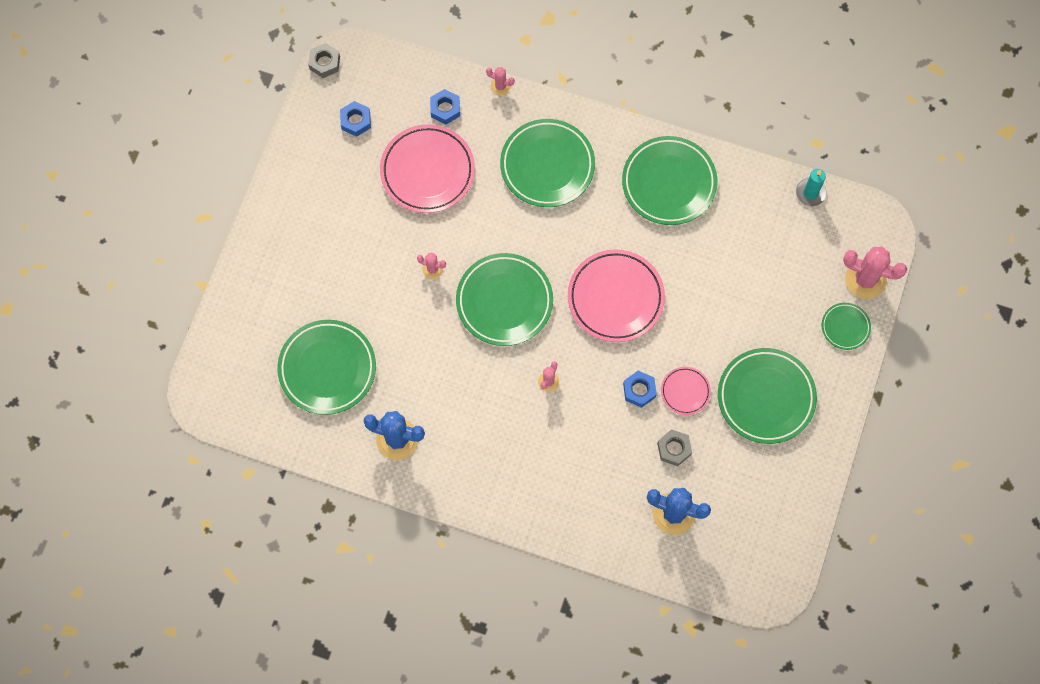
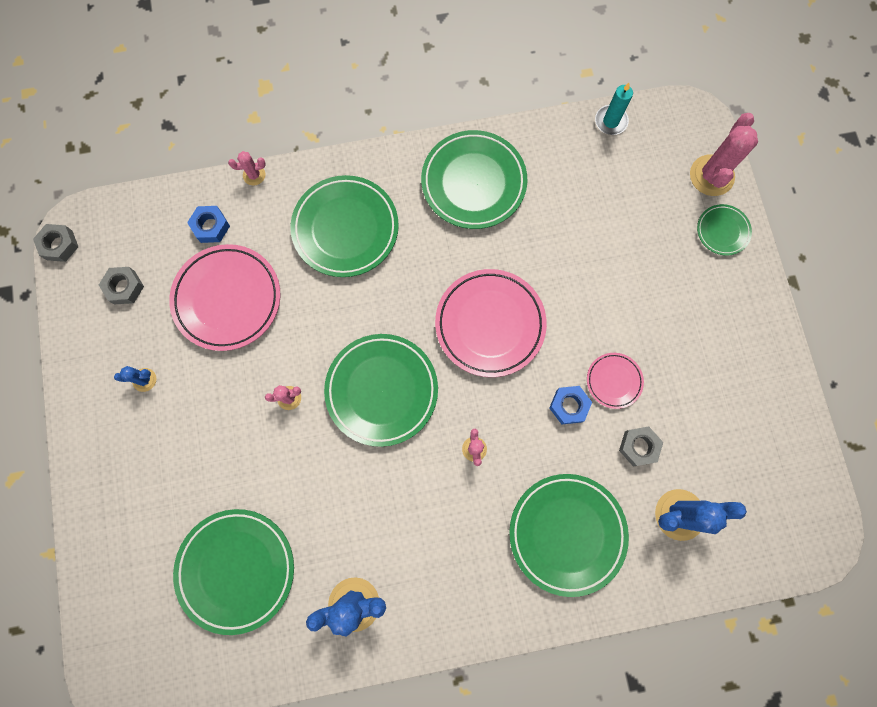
camera: 30 degrees left, 5 degrees up
blue nut [340,101,371,137] -> grey nut [99,267,144,305]
green plate [718,348,817,444] -> green plate moved to [509,474,629,597]
pink cactus [843,247,907,299] -> pink cactus turned 60 degrees counterclockwise [690,113,758,196]
none -> blue cactus [114,366,156,392]

